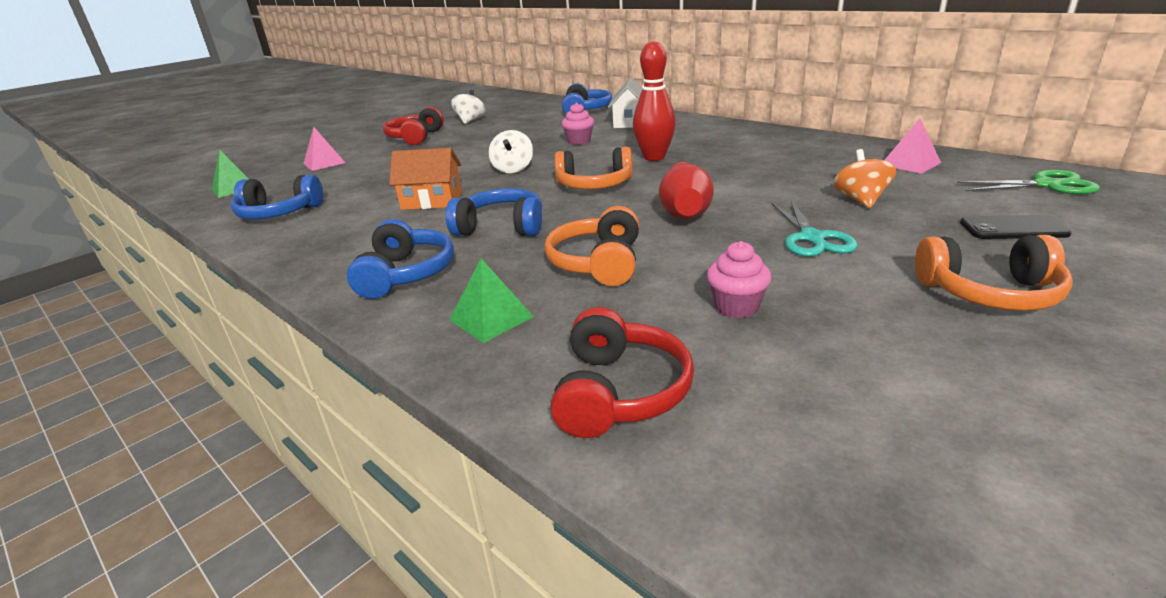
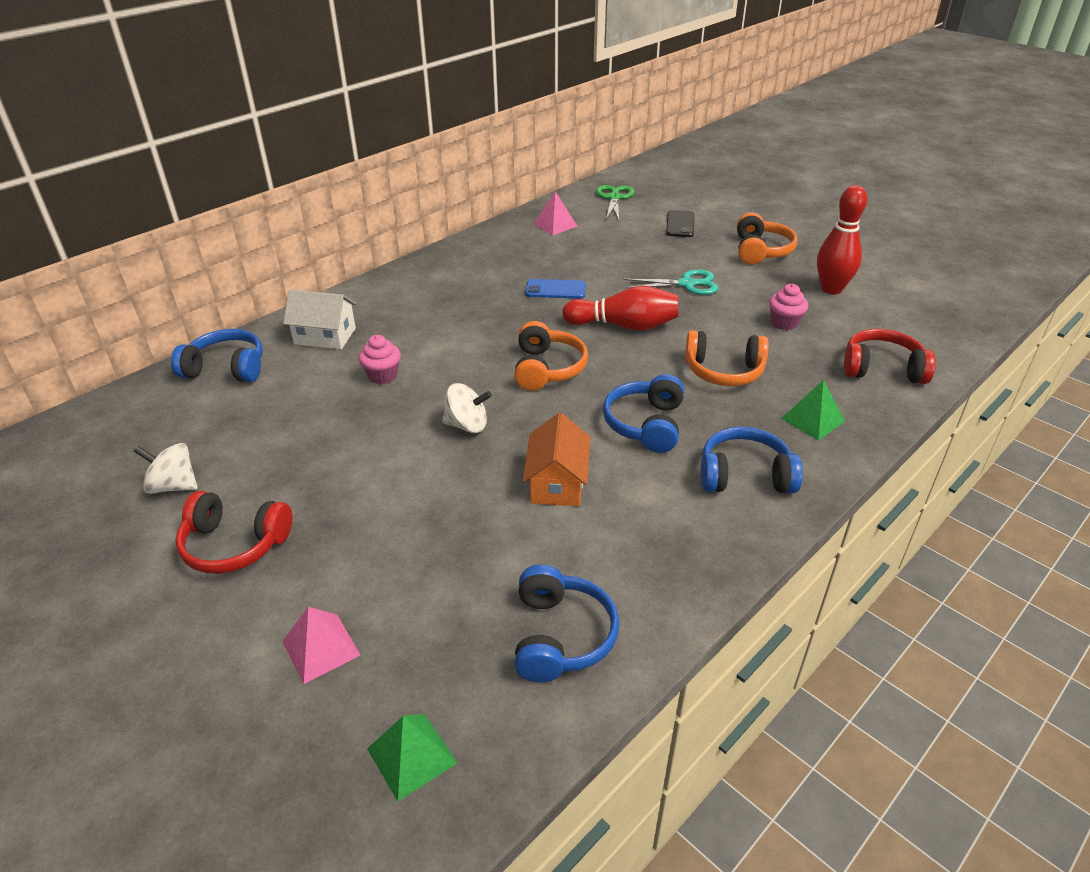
camera: 90 degrees left, 10 degrees up
red bowling pin [633,41,676,161] -> red bowling pin moved to [817,185,868,294]
orange spinning top [834,149,896,208] -> none
none -> blue phone [525,279,586,299]

